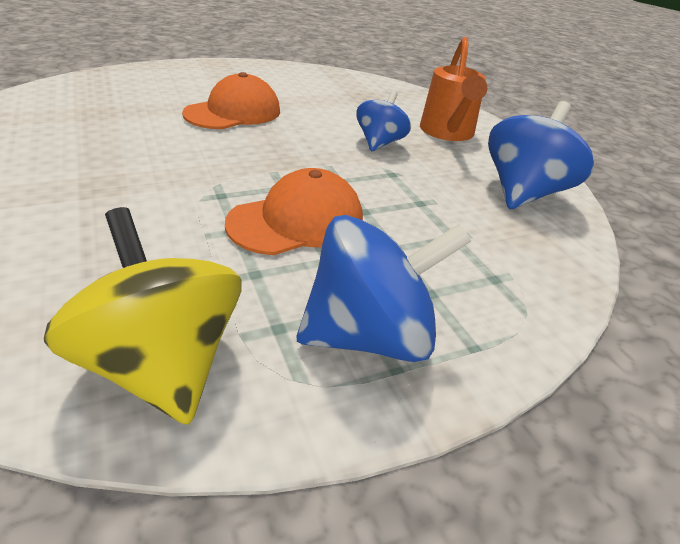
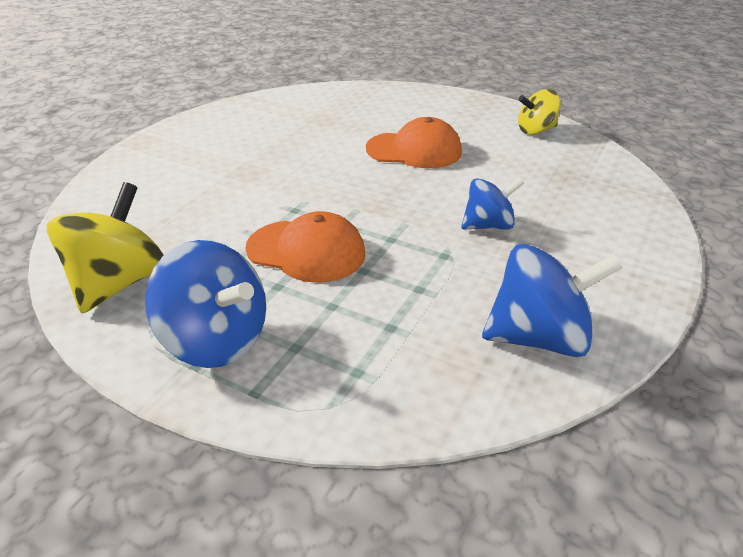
camera: 55 degrees right, 0 degrees up
orange watering can [420,37,487,141] -> none
none -> yellow spinning top [518,89,561,135]

